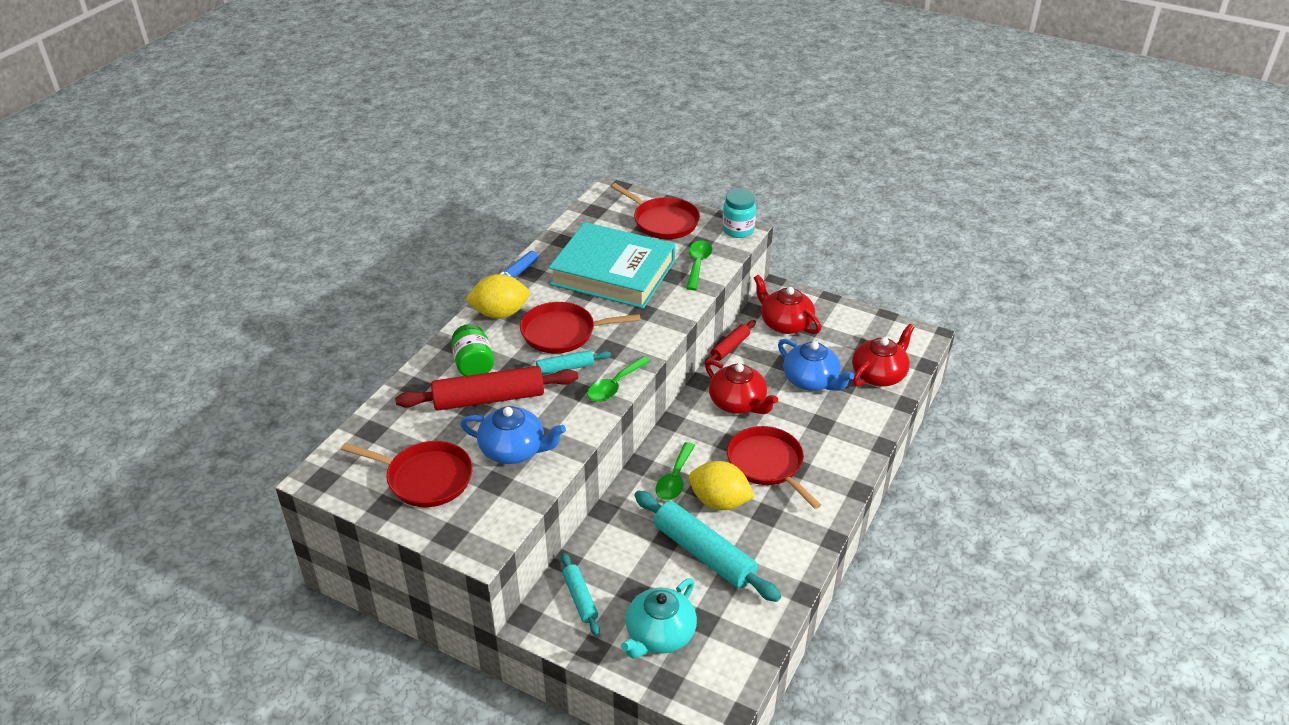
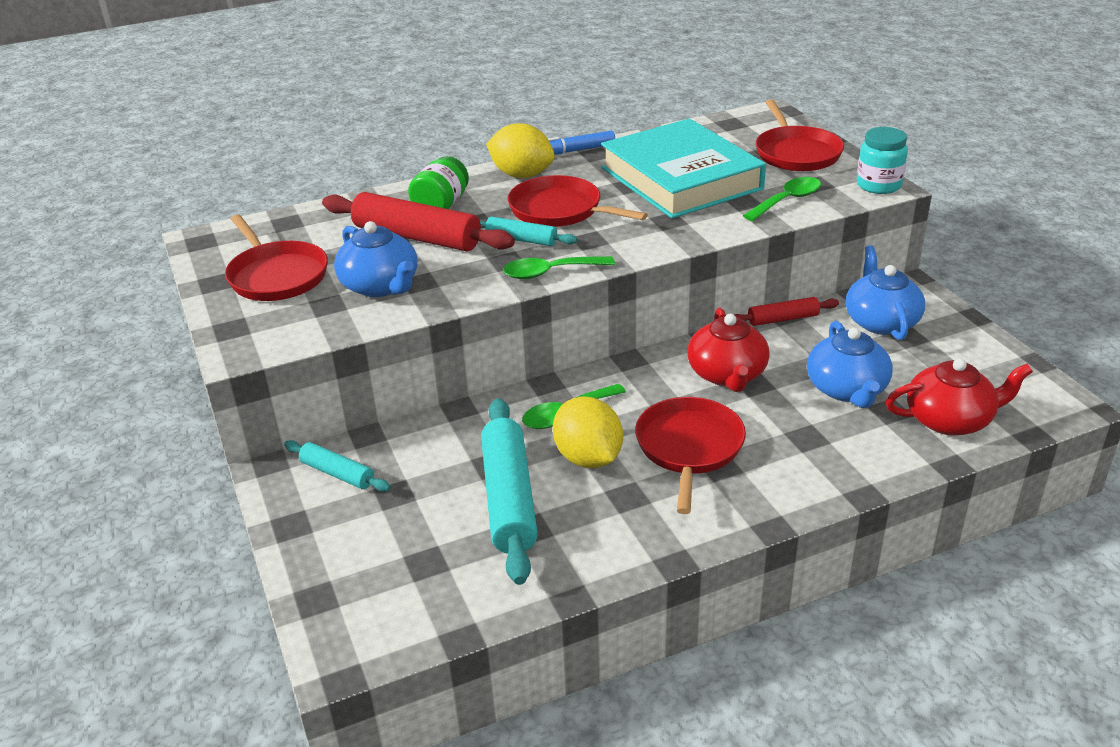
camera: 40 degrees right, 5 degrees down
turquoise rolling pin [561,553,600,636] -> turquoise rolling pin turned 75 degrees counterclockwise [284,440,391,492]
turquoise teapot [621,578,697,659] -> none
red teapot [754,275,821,334] -> blue teapot [846,245,925,340]

